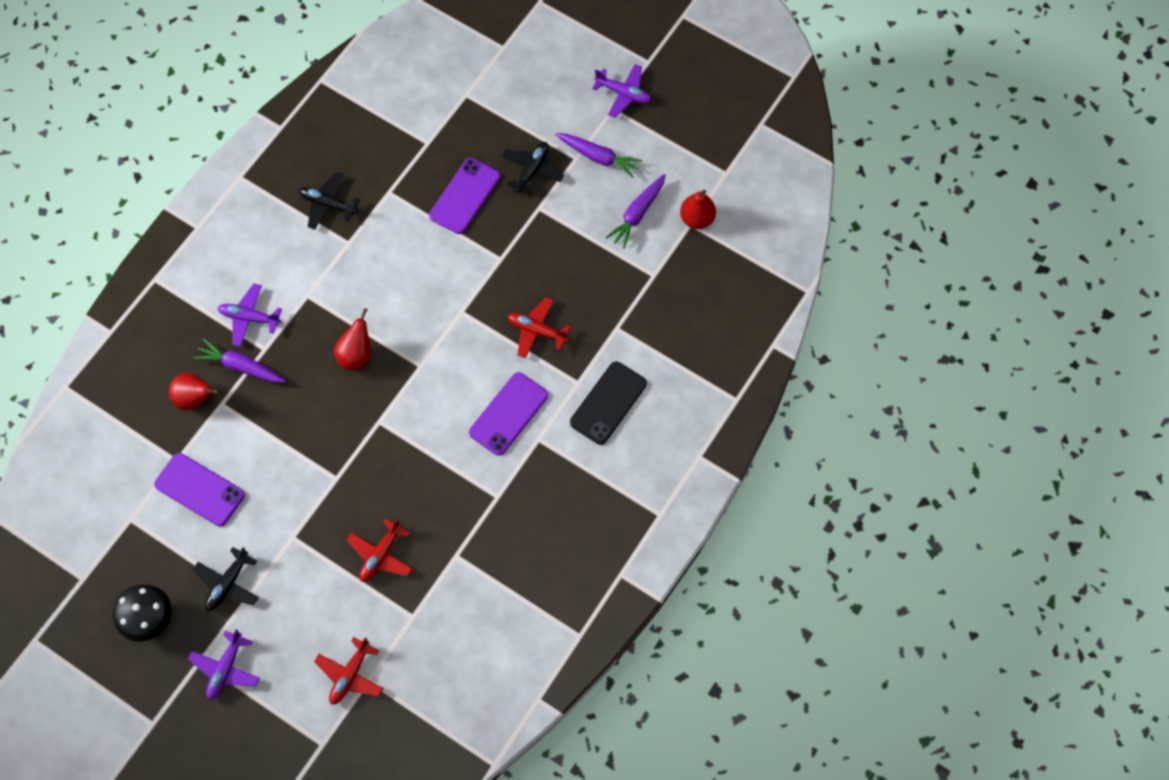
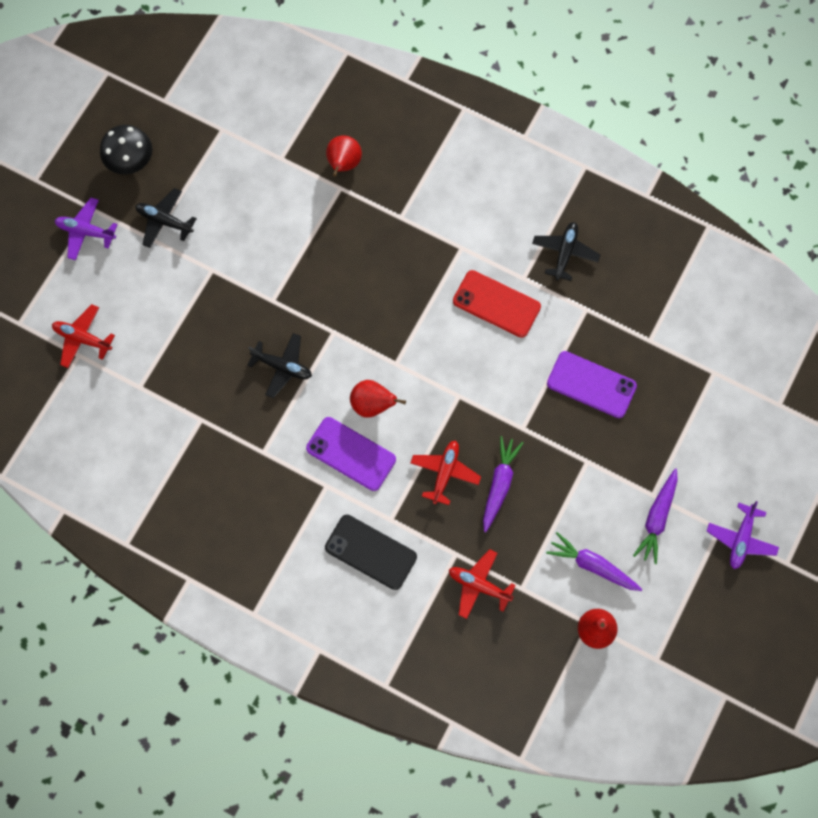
camera: 85 degrees right, 5 degrees up
purple phone [154,453,245,526] -> none
purple carrot [193,339,286,383] -> purple carrot moved to [483,436,524,532]
purple plane [218,283,282,347] -> none
red pear [334,308,371,370] -> red pear moved to [350,380,406,418]
red plane [347,518,413,581] -> red plane moved to [449,549,516,619]
black plane [502,142,564,195] -> black plane moved to [247,333,312,398]
none -> red phone [453,270,541,338]

